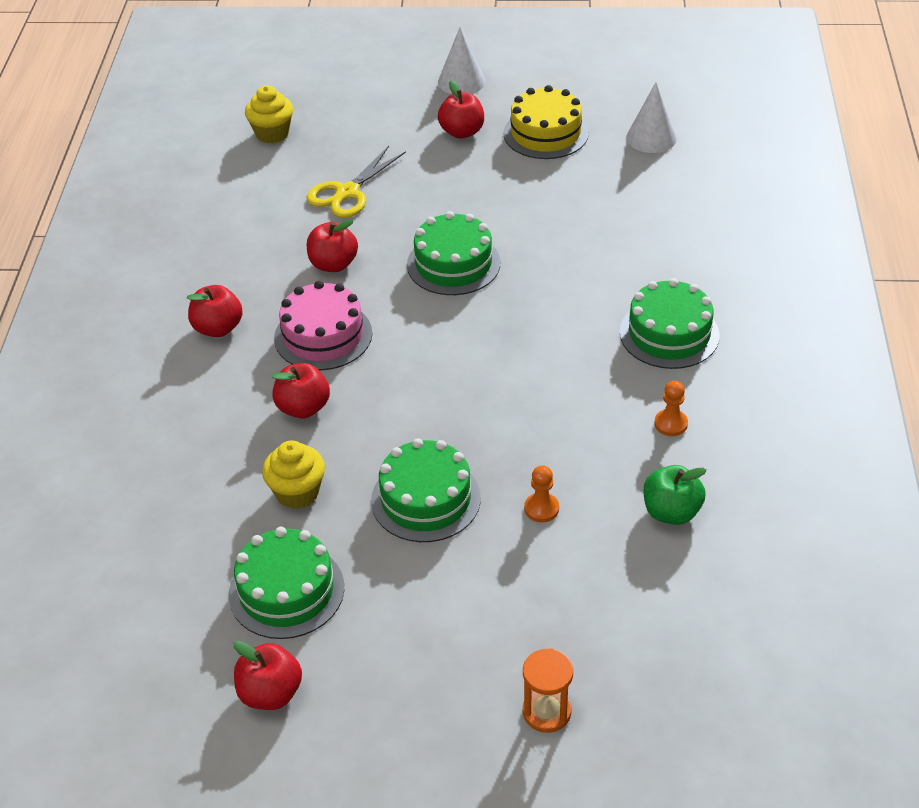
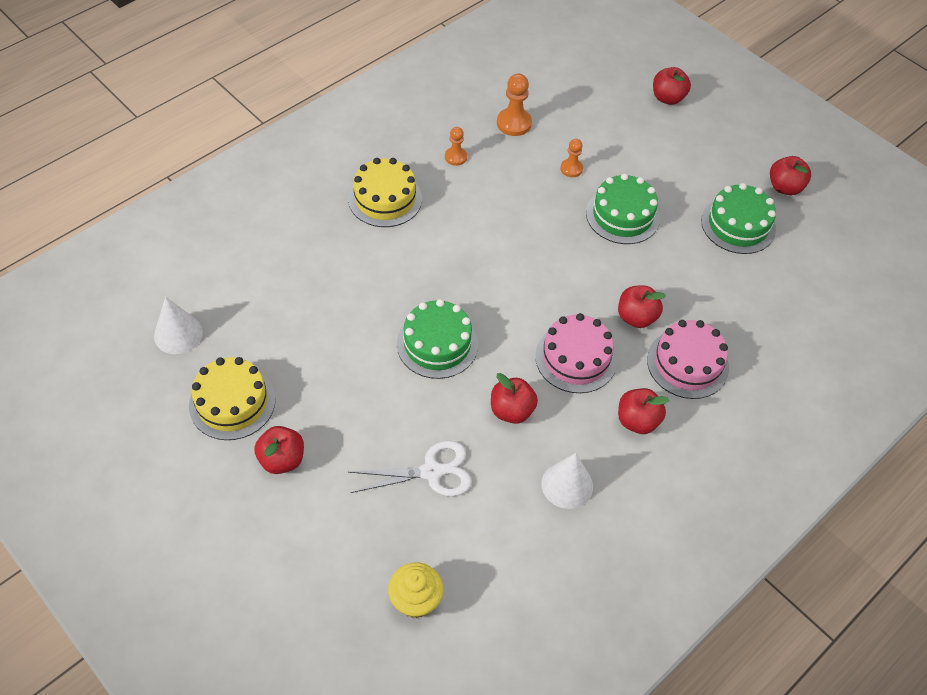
camera: 140 degrees left, 10 degrees up
yellow cupcake [262,440,325,509] -> none
yellow scissors [307,146,406,218] -> white scissors [348,441,472,496]
white cone [438,27,485,94] -> white cone moved to [541,453,593,509]
orange hourglass [523,648,573,733] -> red apple [653,67,691,105]
green cake [620,278,720,369] -> yellow cake [348,158,422,227]
green apple [644,465,707,525] -> orange pawn [497,74,532,136]
none -> pink cake [647,320,729,399]

